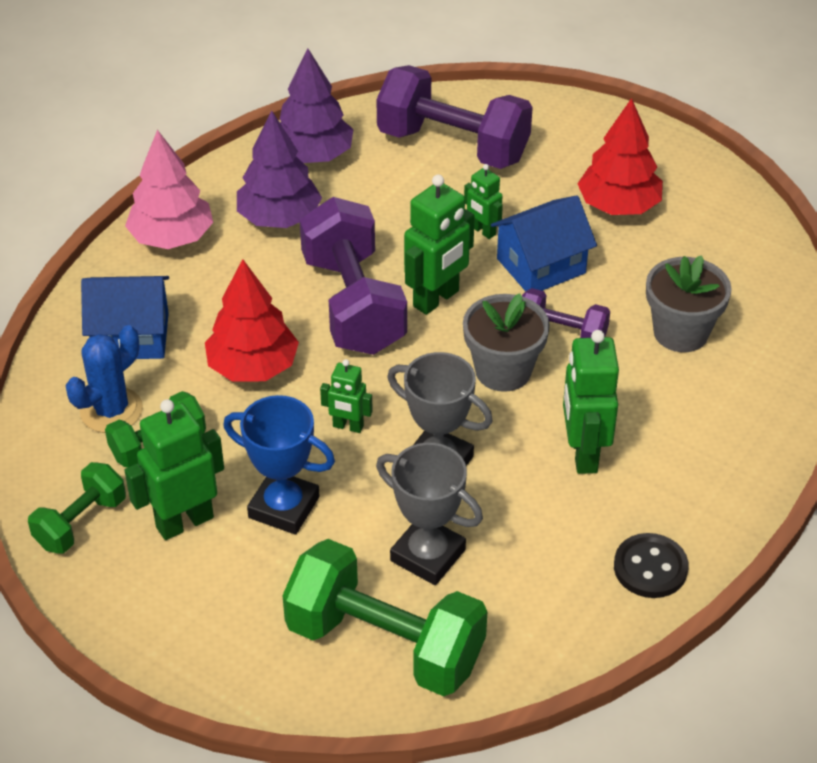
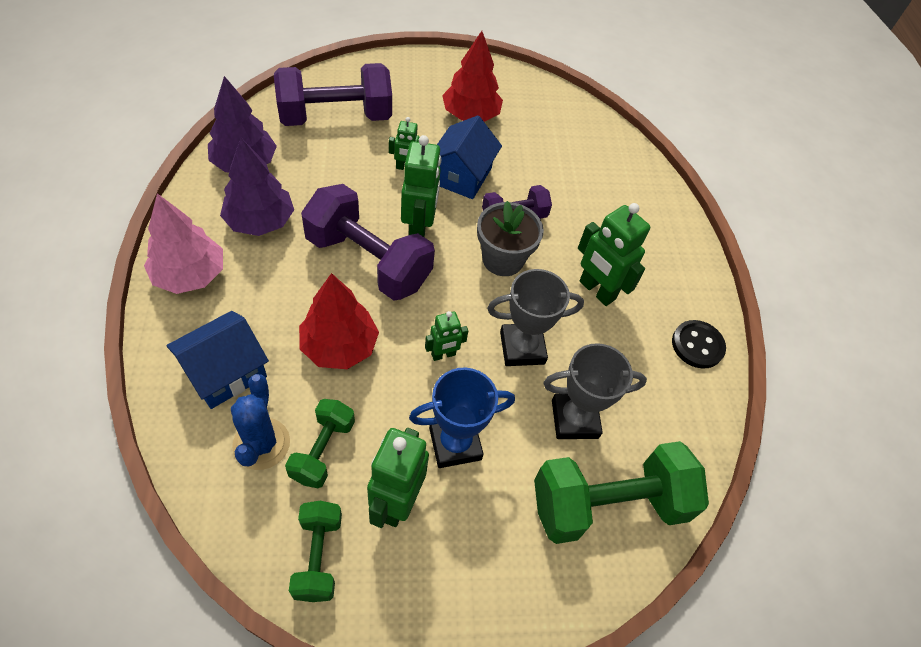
camera: 45 degrees left, 10 degrees up
grey flower pot [646,255,732,352] -> none

